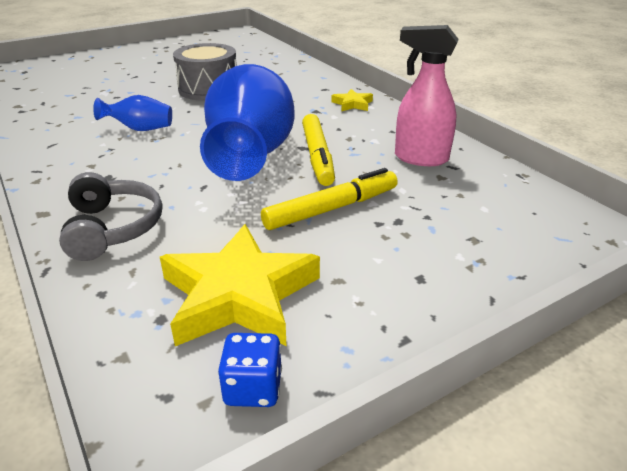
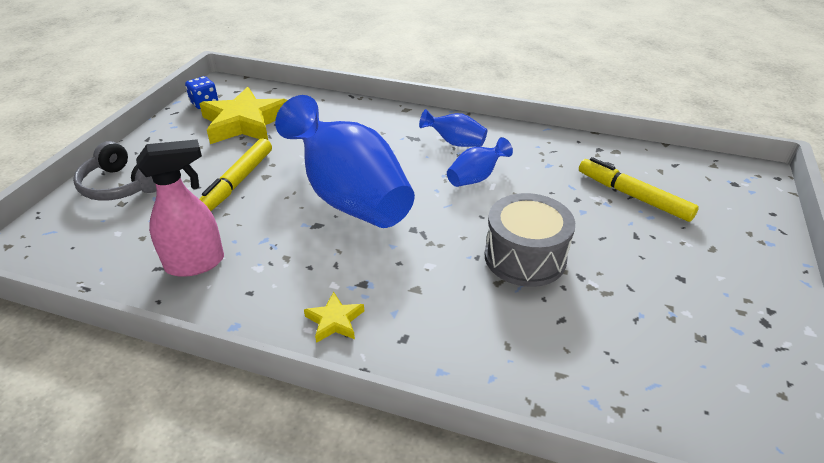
camera: 140 degrees right, 5 degrees up
grey headphones [59,172,162,261] -> grey headphones moved to [73,141,157,201]
yellow marker [302,114,335,186] -> yellow marker moved to [579,157,699,222]
none -> blue vase [419,109,487,147]

